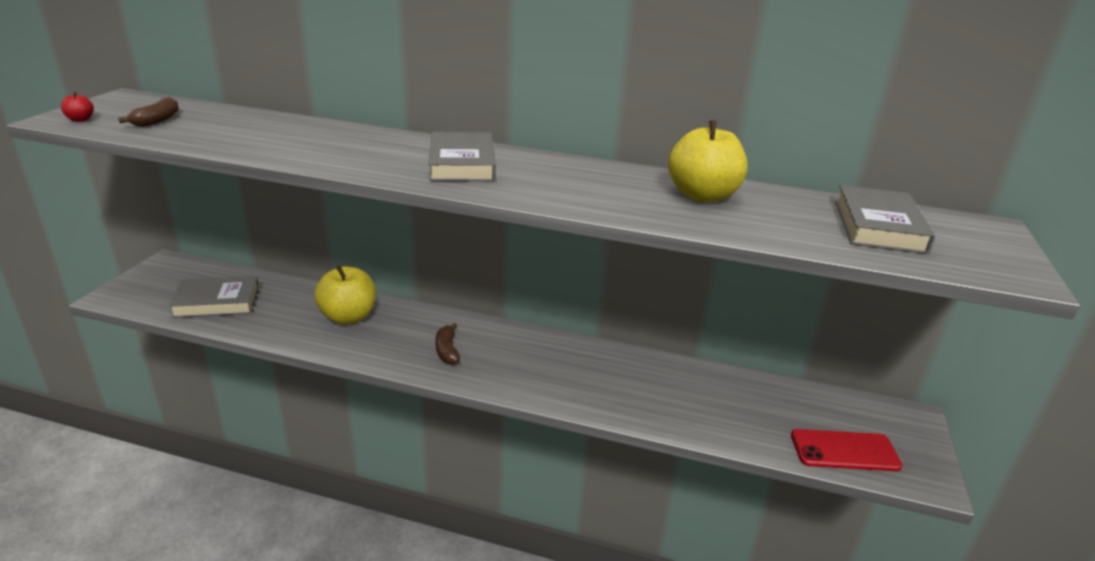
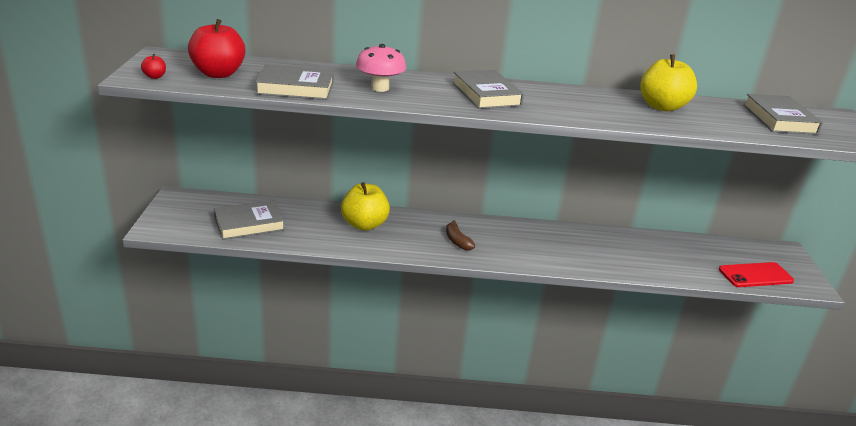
camera: 15 degrees left, 0 degrees up
brown banana [118,97,179,127] -> red apple [188,19,246,78]
none -> grey book [255,65,334,100]
none -> pink mushroom [356,44,406,92]

